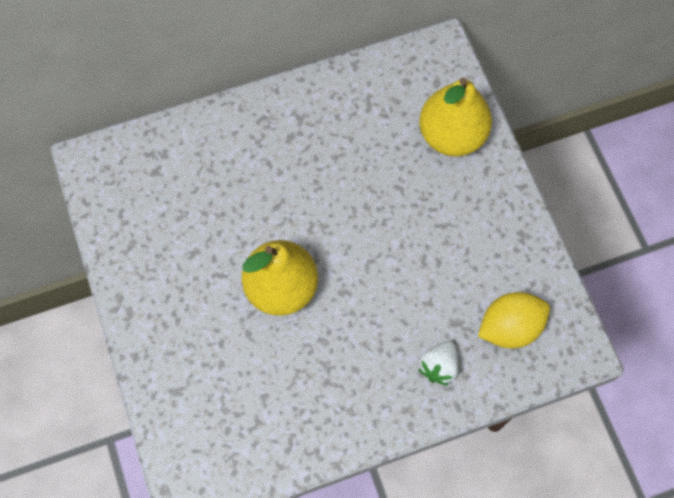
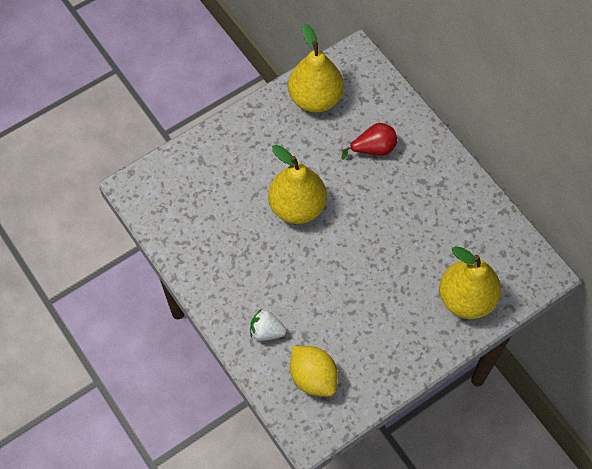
camera: 75 degrees right, 5 degrees down
none -> yellow pear [288,24,344,113]
none -> red pear [341,123,397,160]

